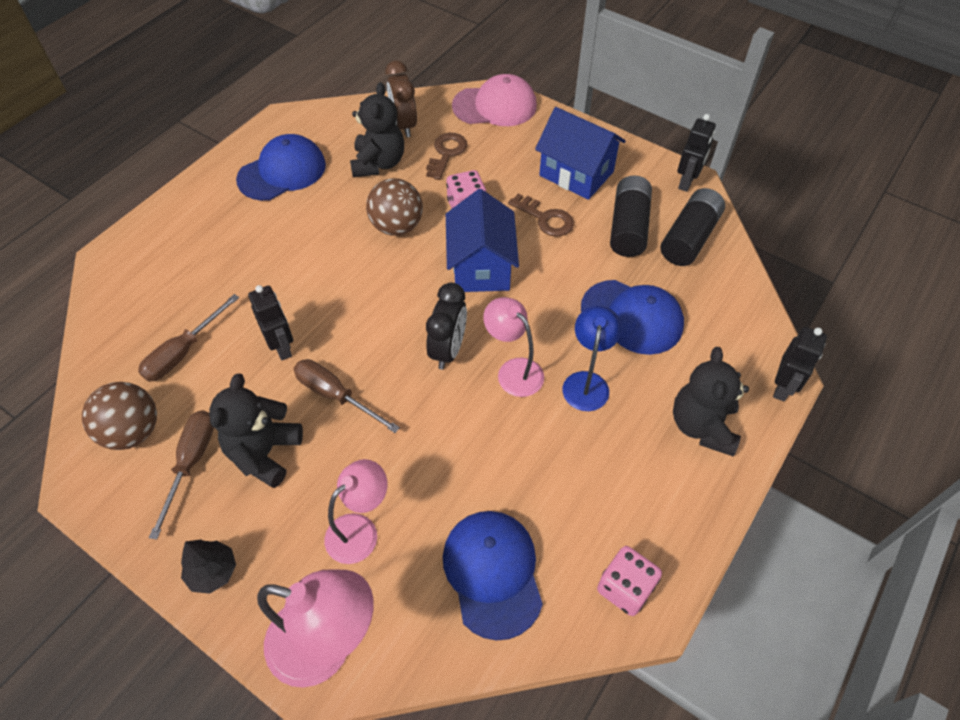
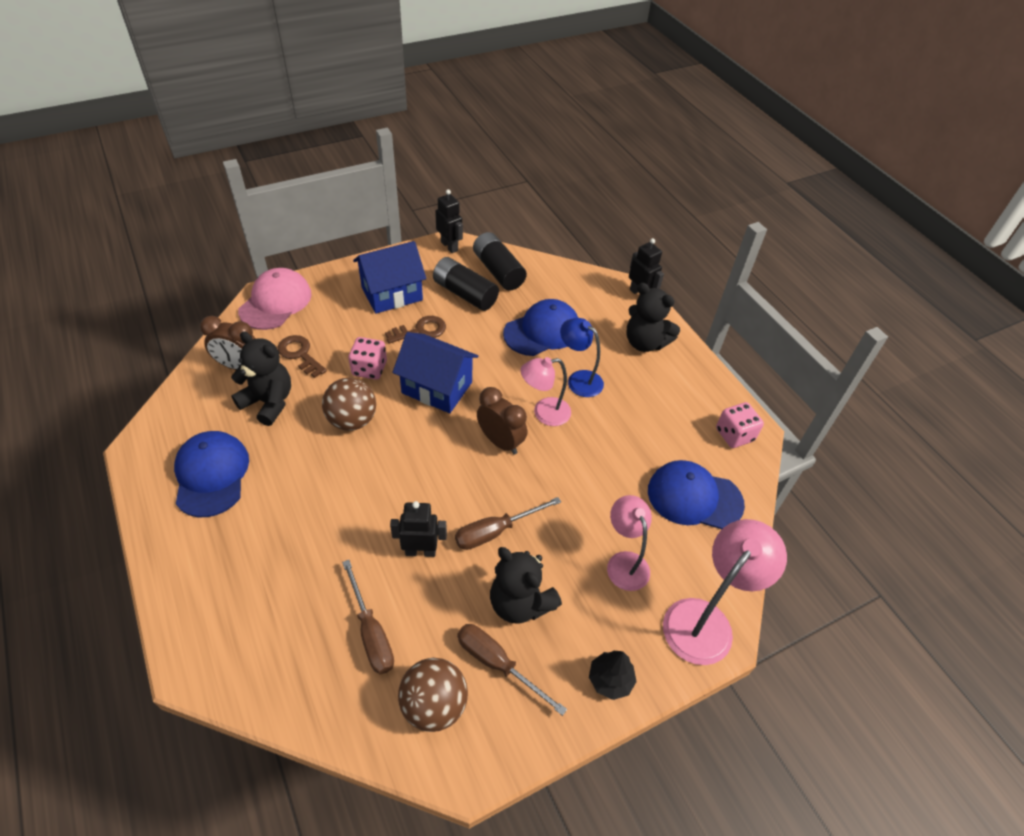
camera: 65 degrees left, 5 degrees down
black clock [426,283,467,370] -> brown clock [477,387,527,455]

